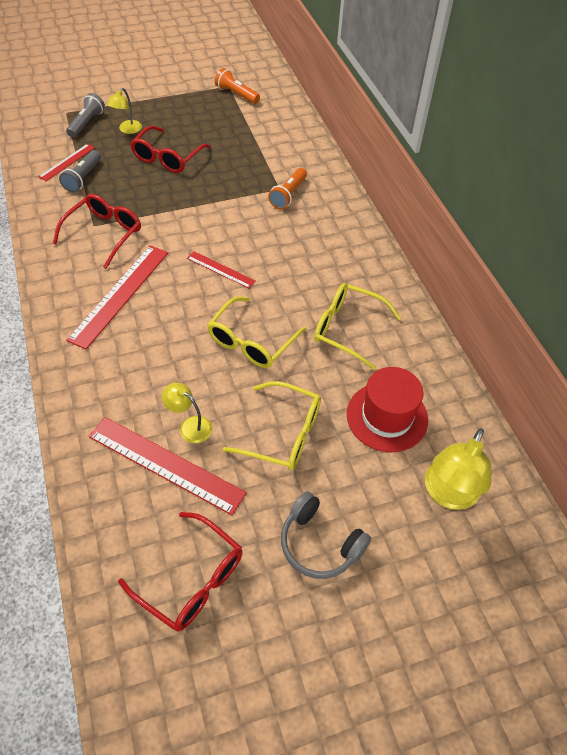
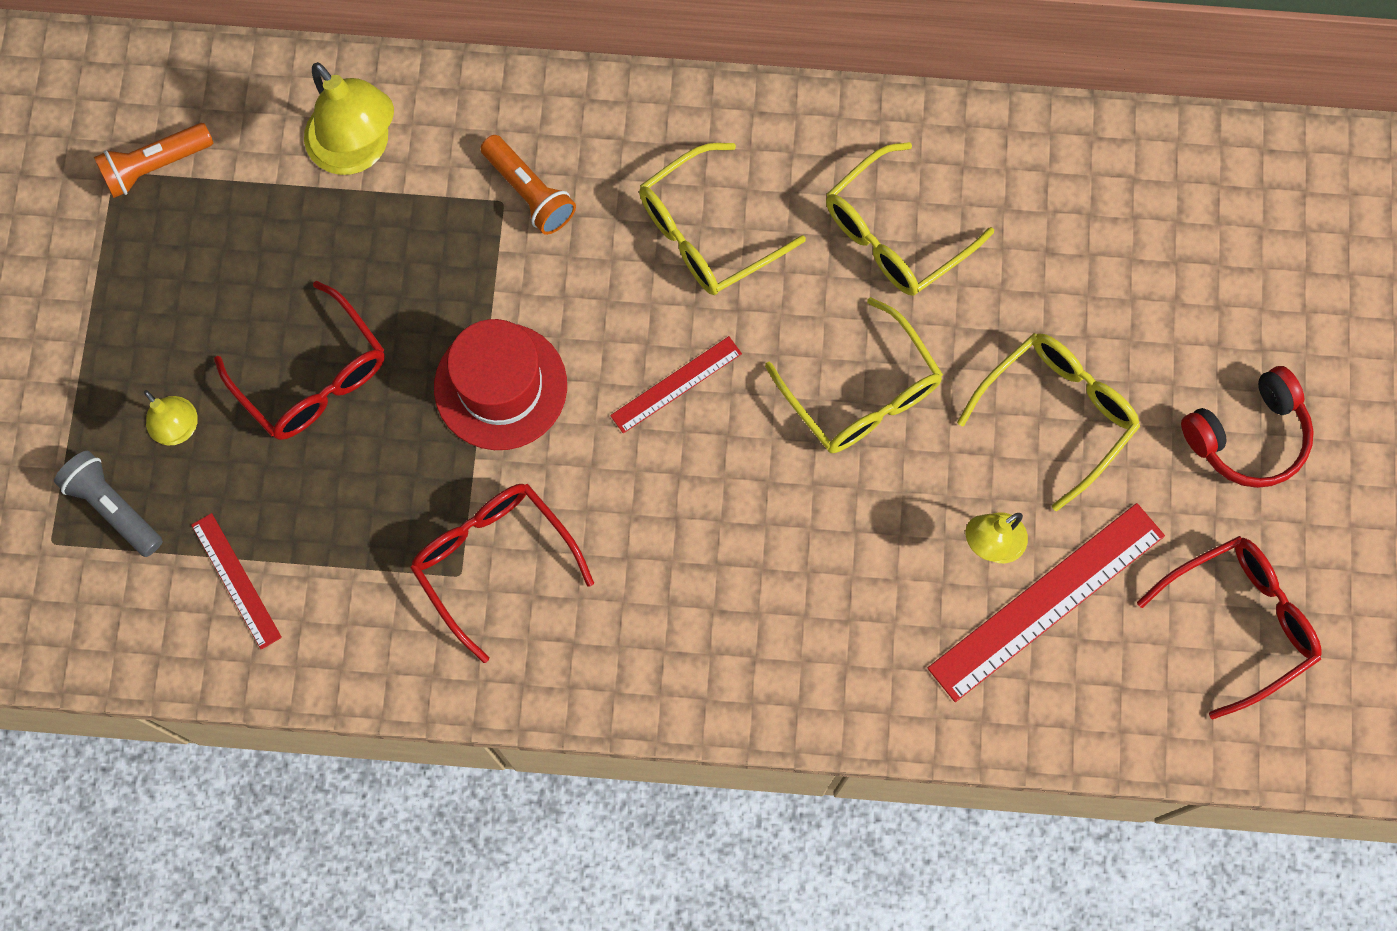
camera: 65 degrees left, 20 degrees up
grey flashlight [59,150,101,193] -> none
red ruler [66,245,168,349] -> none
grey headphones [281,491,371,579] -> red headphones [1181,366,1314,488]
red hat [347,367,428,452] -> red hat moved to [434,319,567,450]
yellow lamp [425,428,492,510] -> yellow lamp moved to [304,62,394,175]
none -> yellow glasses [639,143,806,295]

